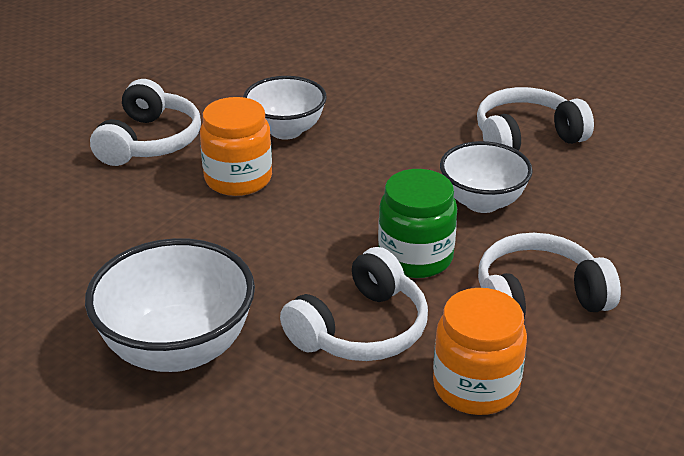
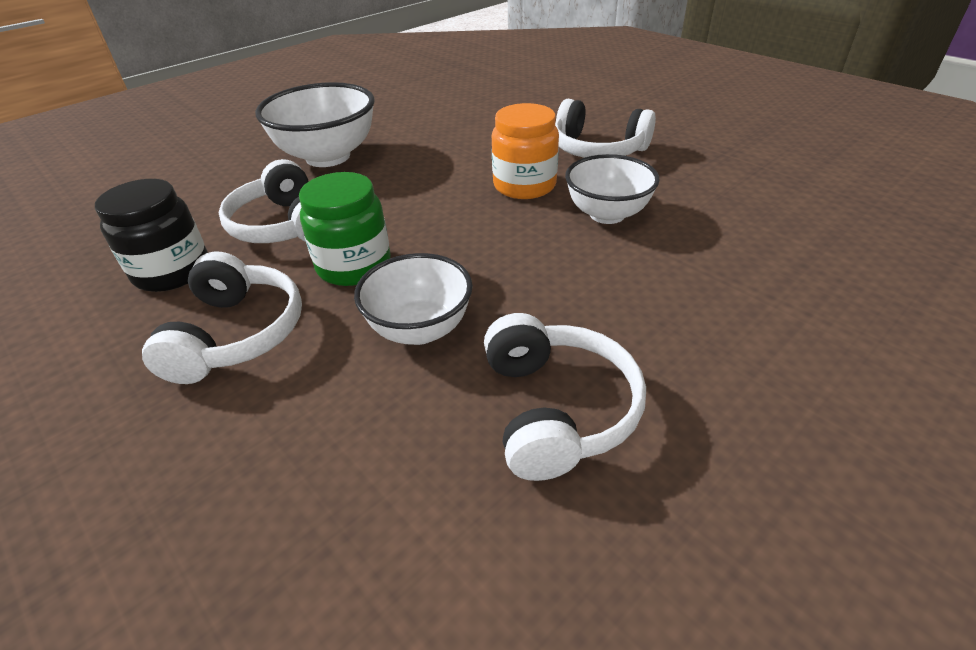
camera: 105 degrees right, 5 degrees up
orange jar [433,288,527,415] -> black jar [95,179,208,292]

